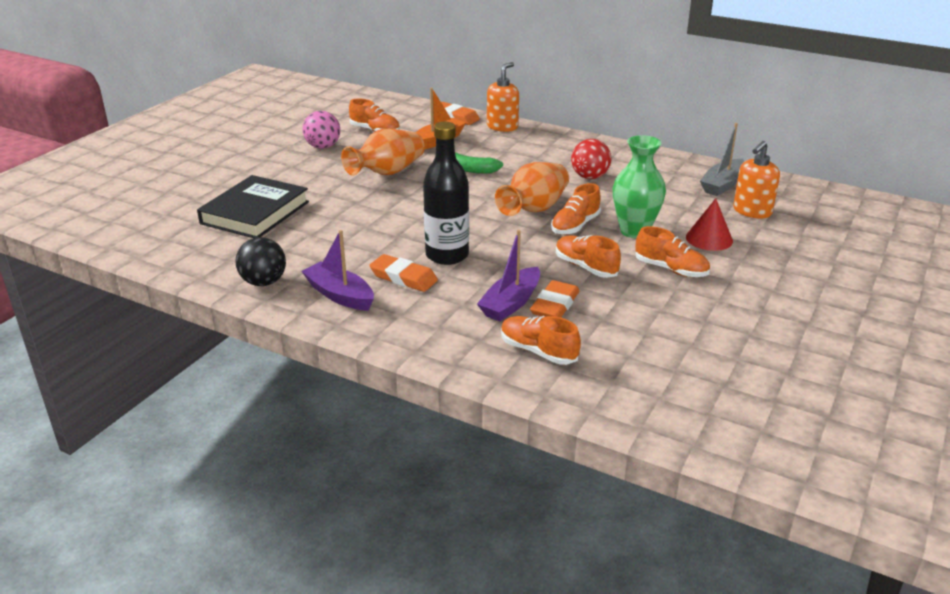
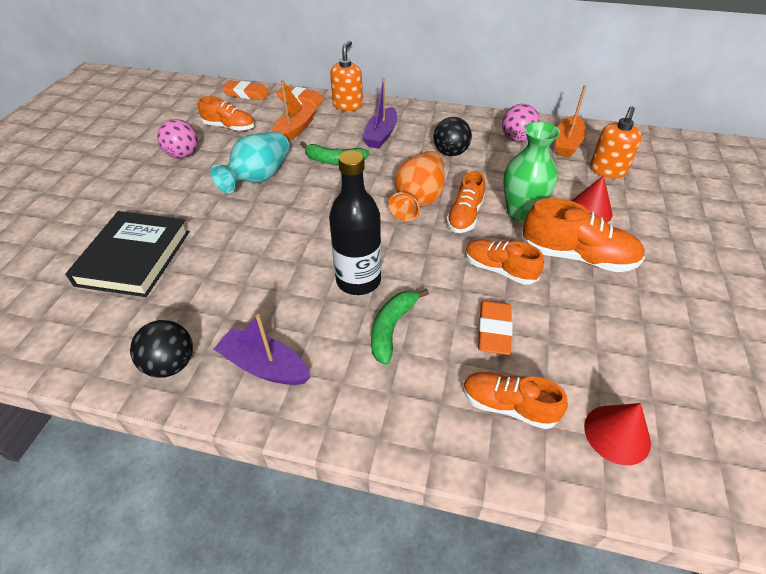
camera: 15 degrees left, 15 degrees up
orange vase [341,129,425,176] -> turquoise vase [211,131,290,193]
orange eraser [369,254,438,292] -> orange eraser moved to [222,80,270,100]
purple boat [477,230,540,321] -> purple boat moved to [362,78,397,149]
red ball [571,139,611,179] -> black ball [434,117,472,156]
orange shoe [635,226,710,277] -> orange shoe [521,198,645,272], size x1.50
grey boat [700,123,744,196] -> orange boat [556,85,586,158]
none -> green banana [371,289,429,365]
none -> pink ball [502,104,540,142]
none -> red cone [584,403,651,465]

